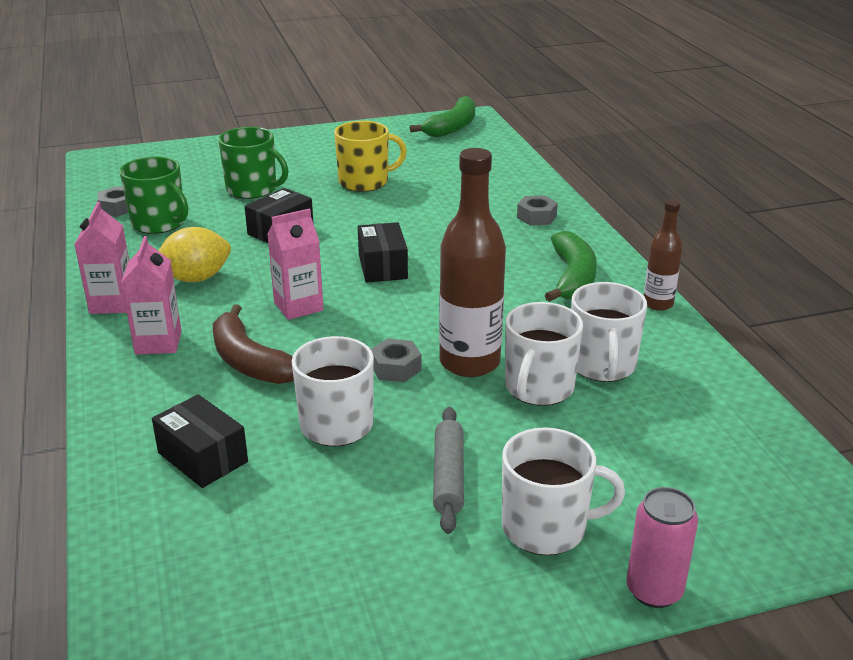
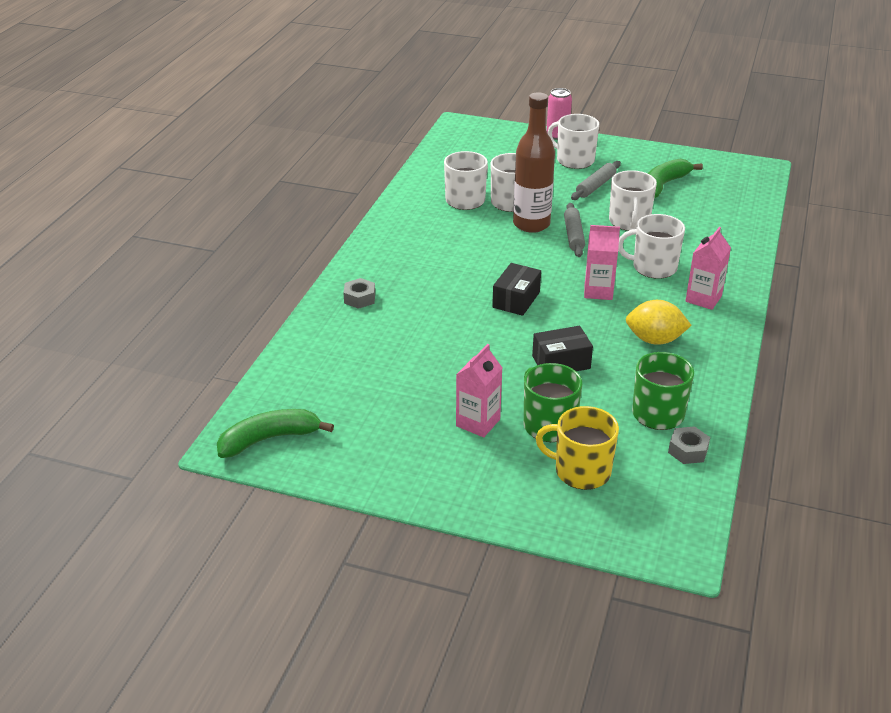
camera: 145 degrees left, 5 degrees up
pink carton [74,202,129,314] -> pink carton moved to [456,344,502,437]
black box [152,394,248,488] -> none
brown banana [213,304,294,384] -> white mug [618,214,685,279]
yellow mug [334,121,407,192] -> yellow mug moved to [536,406,619,490]
grey nut [371,338,422,382] -> grey rolling pin [564,203,585,257]
green banana [545,231,597,302] -> green banana moved to [648,159,703,198]
brown bottle [644,199,683,311] -> none

